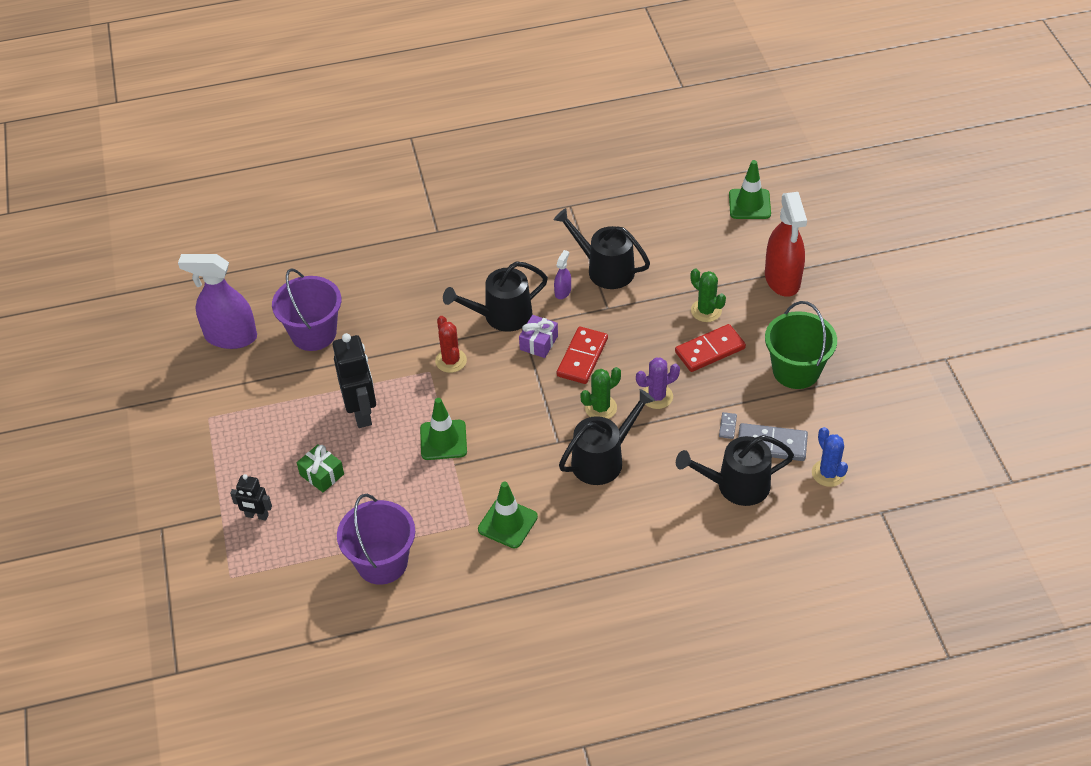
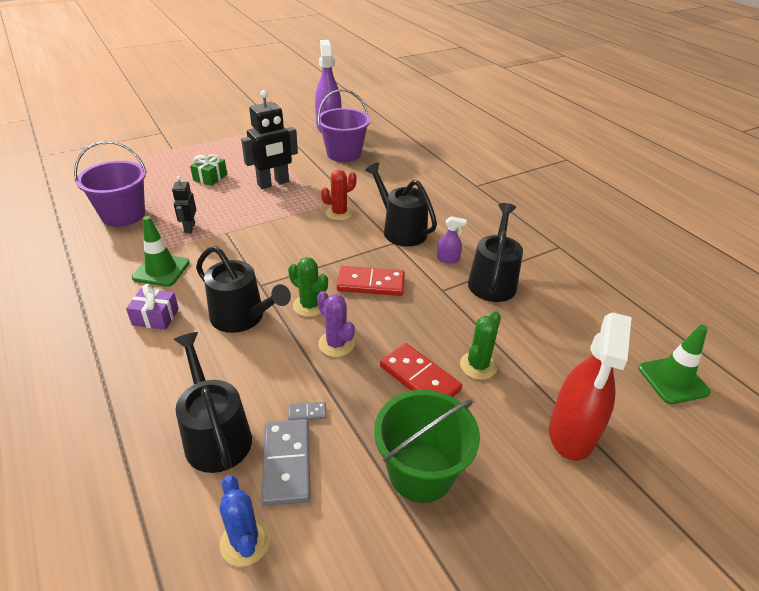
camera: 70 degrees right, 10 degrees down
black robot [230,474,272,521] -> black robot moved to [172,176,196,233]
green traffic cone [420,398,467,460] -> none
purple gift [519,315,558,358] -> purple gift moved to [126,284,179,330]
red spray bottle [765,192,807,297] -> red spray bottle turned 45 degrees counterclockwise [549,312,632,461]
blue cactus [812,427,848,487] -> blue cactus turned 75 degrees counterclockwise [219,475,270,566]

